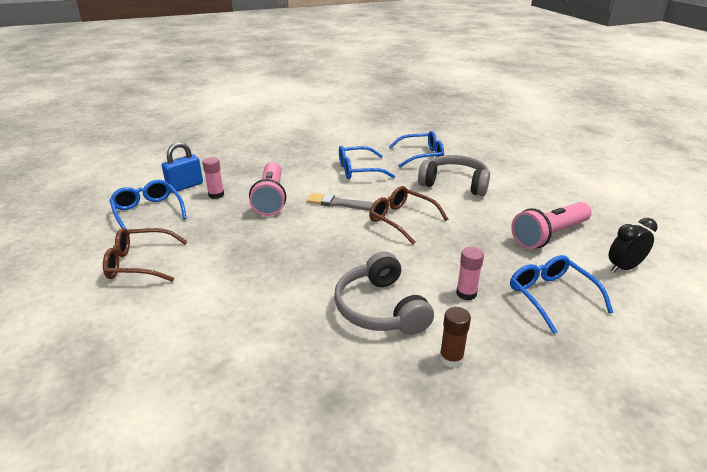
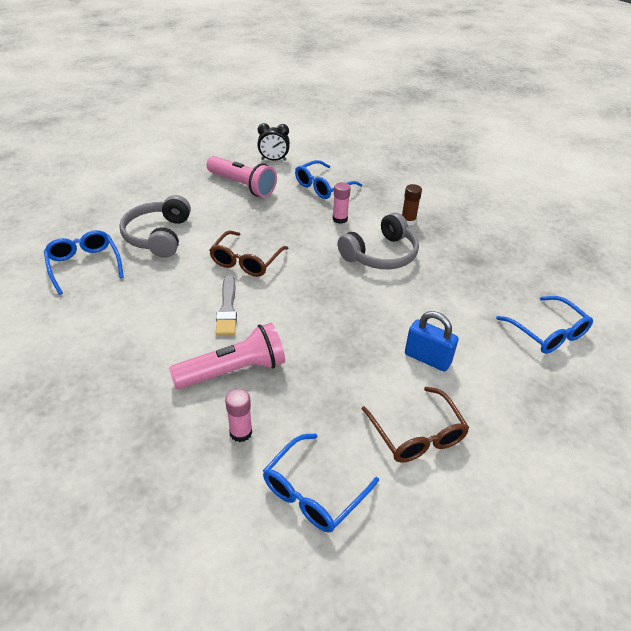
camera: 110 degrees left, 10 degrees up
blue padlock [161,142,203,193] -> blue padlock moved to [405,311,459,372]
blue glasses [339,146,395,179] -> blue glasses moved to [496,296,593,354]
black clock [609,218,657,273] -> black clock turned 45 degrees counterclockwise [257,123,290,161]

